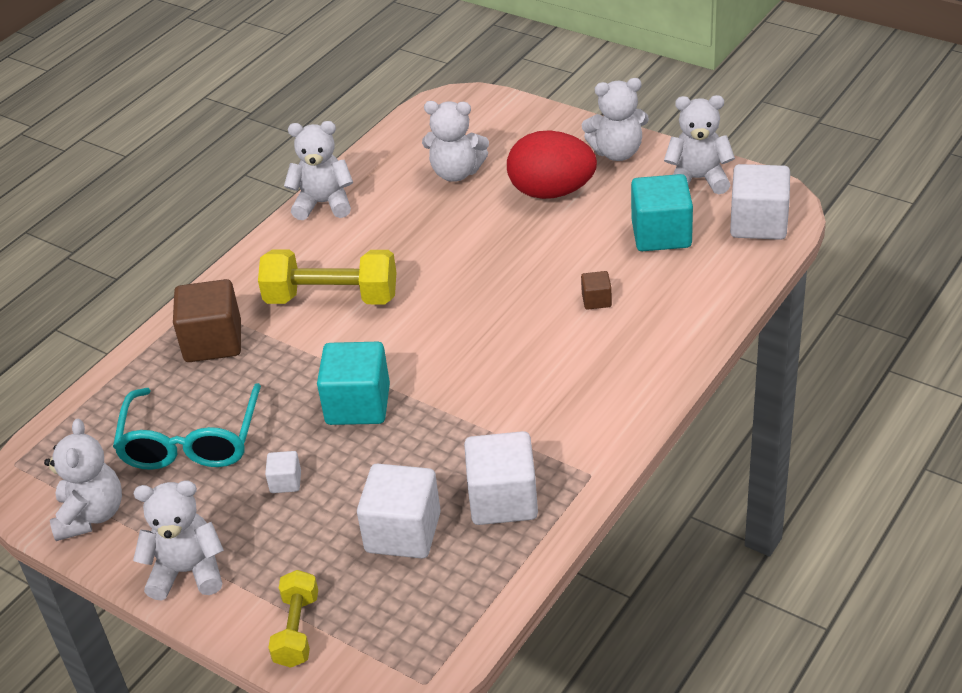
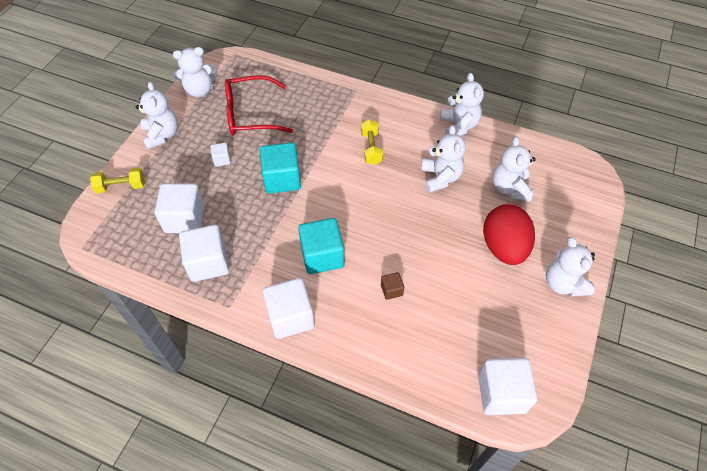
camera: 75 degrees right, 15 degrees up
turquoise glasses [113,383,261,470] -> red glasses [225,75,293,136]
brown cube [173,279,241,362] -> none
yellow dumbbell [258,249,396,304] -> yellow dumbbell [361,119,383,165], size x0.58
turquoise cube [631,174,693,251] -> turquoise cube moved to [298,218,345,274]
white teddy bear [664,95,735,194] -> white teddy bear moved to [421,125,466,193]
none -> white cube [263,278,315,339]

